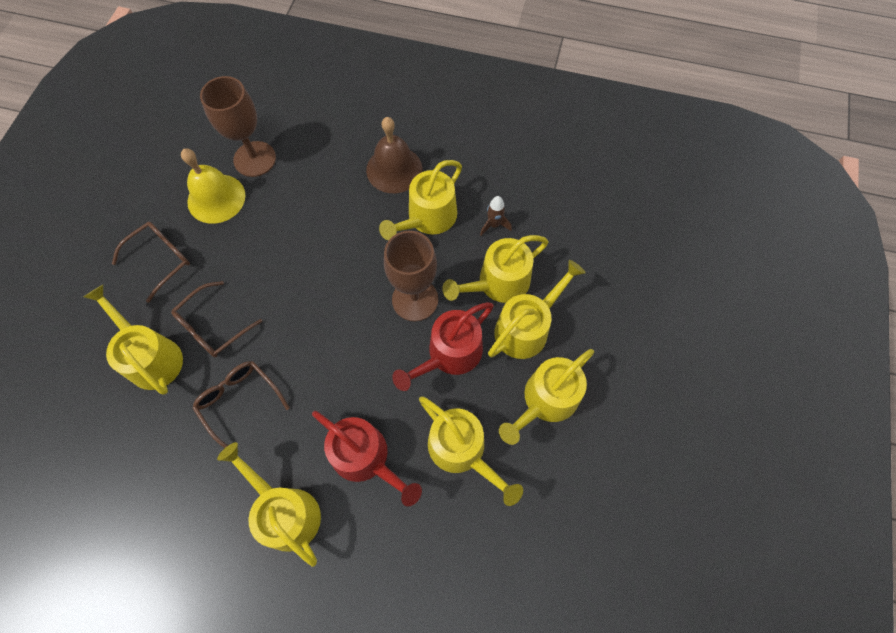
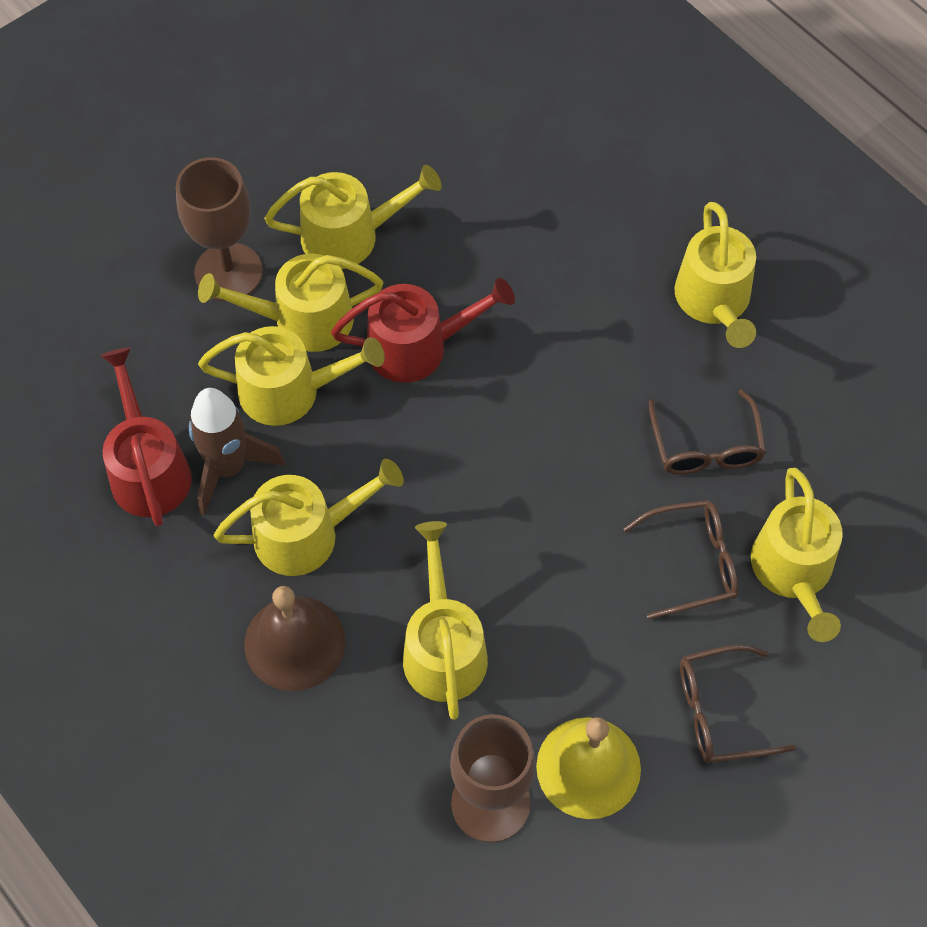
camera: 145 degrees left, 5 degrees down
red watering can [312,411,422,506] -> red watering can moved to [100,347,192,526]
brown goblet [384,231,438,321] -> brown goblet moved to [176,157,263,301]
yellow watering can [419,396,523,506] -> yellow watering can moved to [403,521,488,720]
brown rocket [480,196,512,236] -> brown rocket [189,388,285,515], size x1.89

